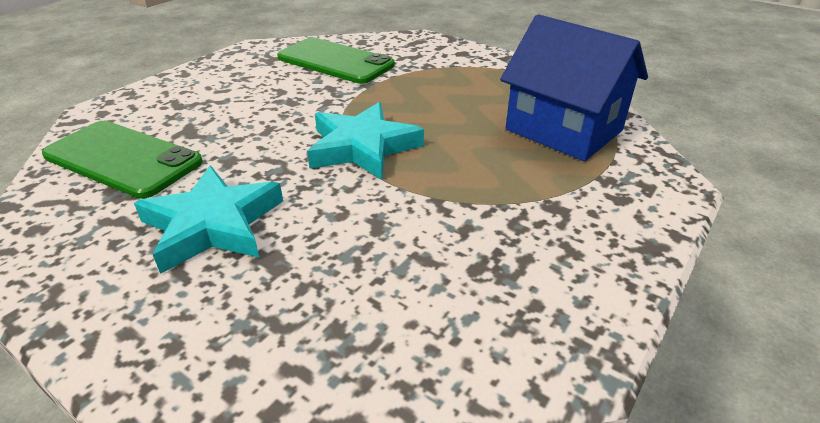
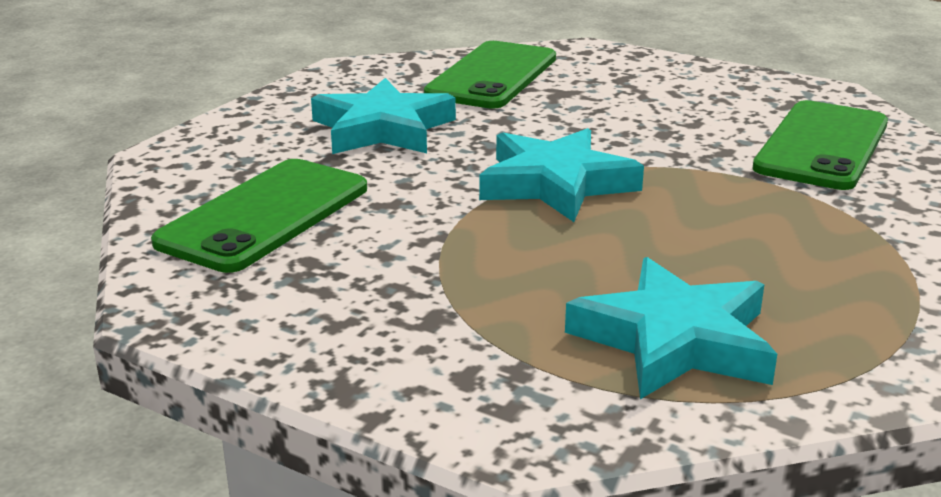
camera: 85 degrees right, 10 degrees down
blue house [500,14,648,161] -> turquoise star [565,257,777,399]
none -> green phone [151,159,367,273]

